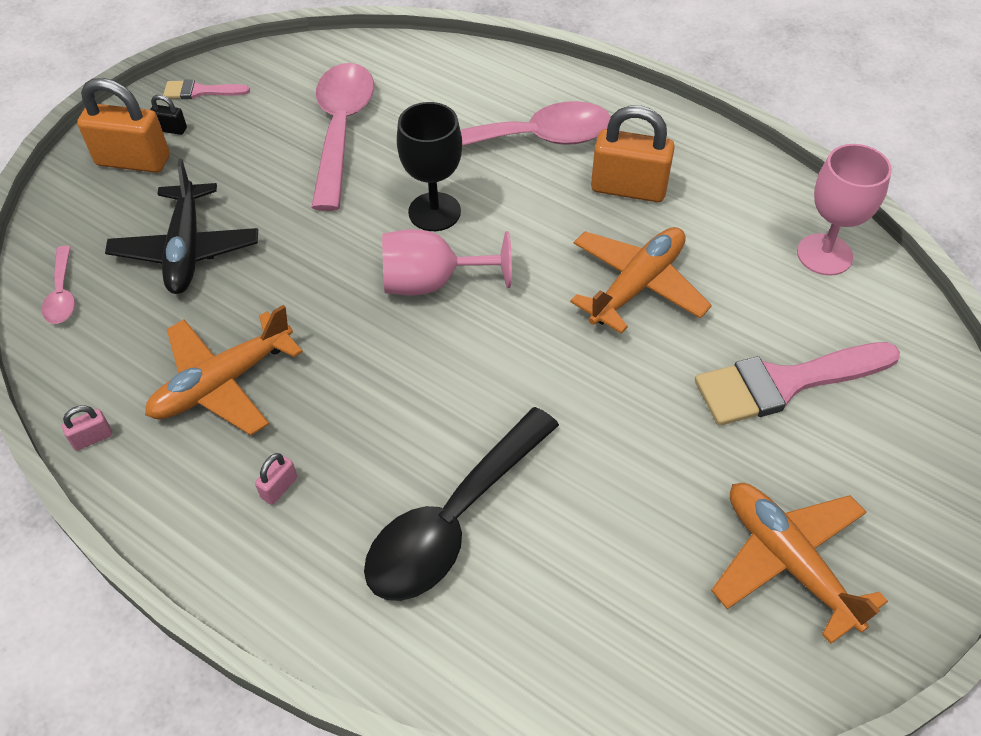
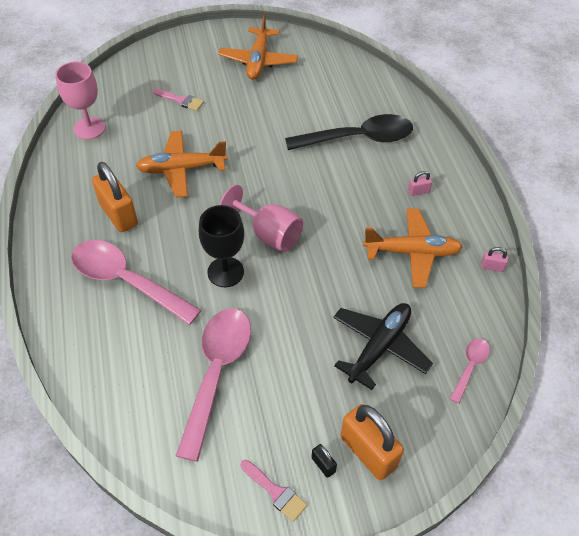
camera: 140 degrees left, 0 degrees up
pink spoon [311,63,374,211] -> pink spoon turned 150 degrees clockwise [176,308,251,462]
pink brush [695,342,900,426] -> pink brush [154,89,204,111], size x0.50

